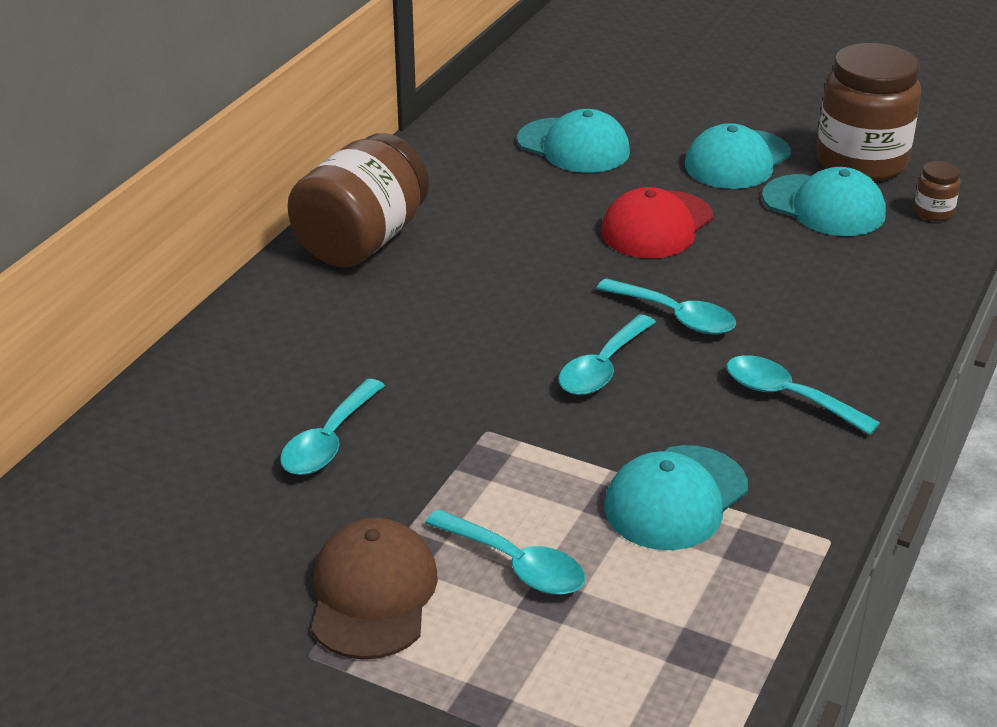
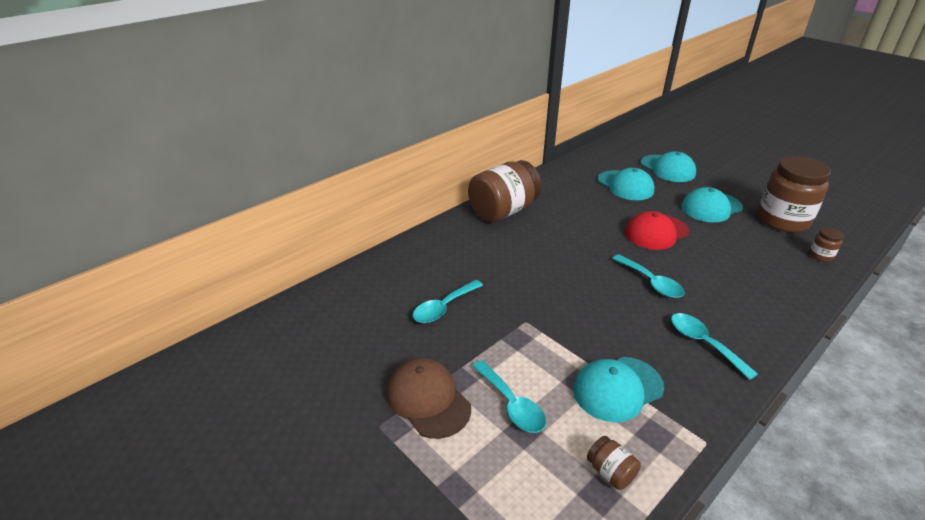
camera: 20 degrees right, 0 degrees up
brown cap [311,518,438,659] -> brown cap turned 60 degrees counterclockwise [386,358,471,439]
turquoise spoon [558,314,656,395] -> none
turquoise cap [762,167,886,236] -> turquoise cap moved to [641,151,696,182]
none -> brown jar [587,436,641,490]

